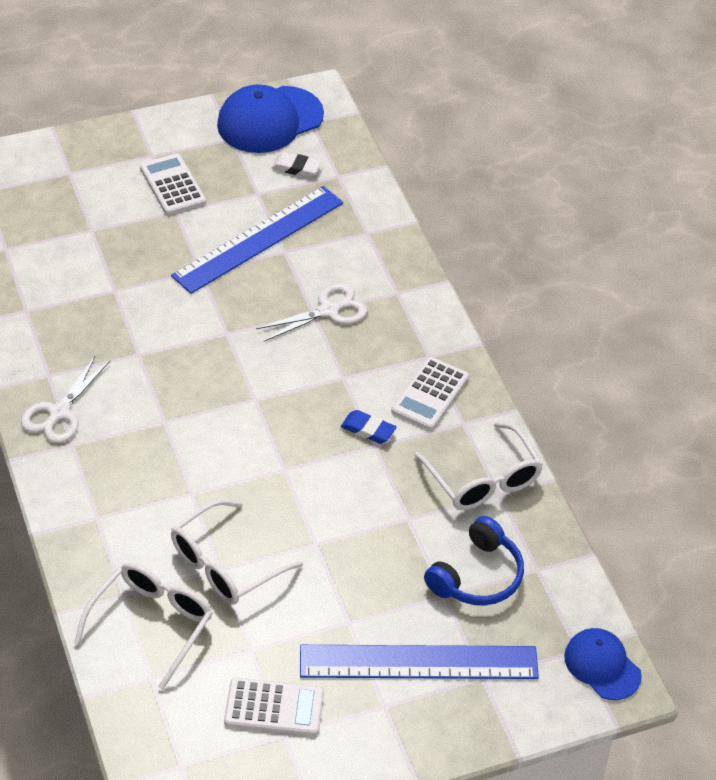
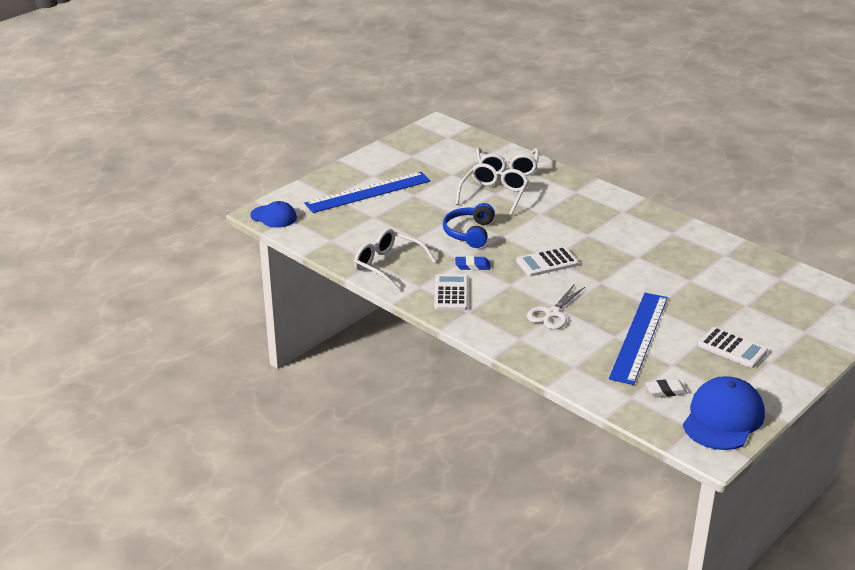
camera: 155 degrees right, 15 degrees down
white scissors [21,355,110,443] -> none
white calculator [224,678,324,736] -> white calculator moved to [516,247,579,277]
blue headphones [424,516,524,605] -> blue headphones moved to [443,203,495,248]

